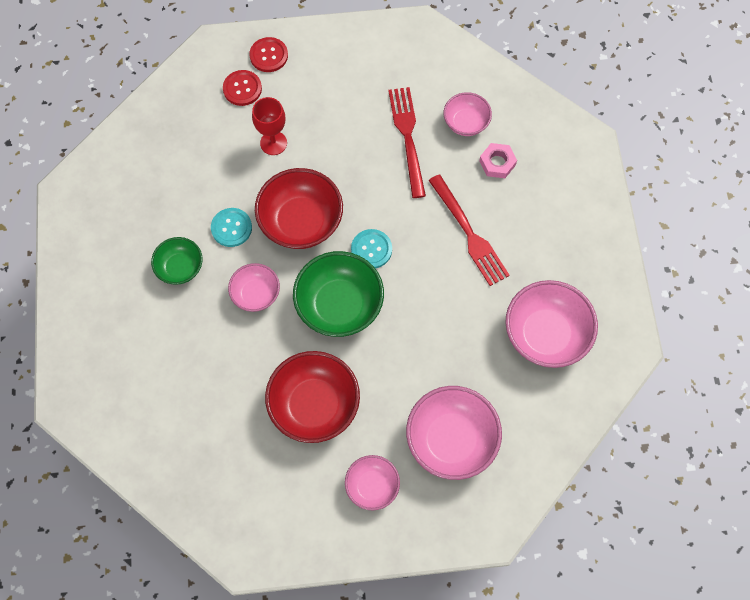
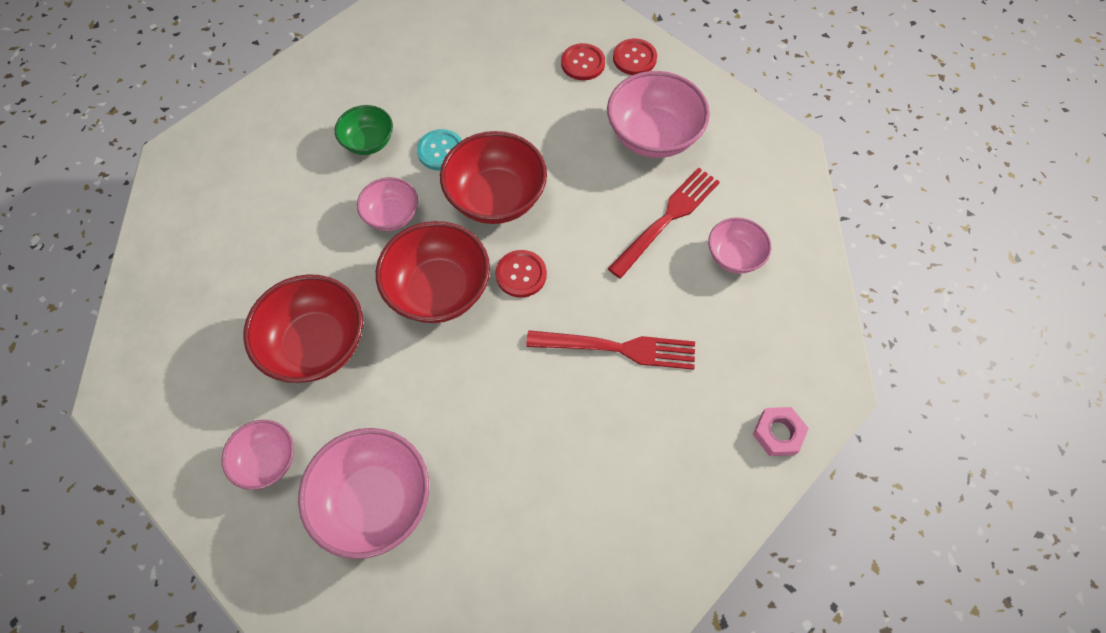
camera: 50 degrees right, 5 degrees down
red goblet [252,97,287,155] -> none
green bowl [293,251,384,337] -> red bowl [376,221,490,323]
turquoise button [351,229,392,268] -> red button [495,250,547,298]
red fork [428,174,510,286] -> red fork turned 105 degrees counterclockwise [526,330,695,370]
pink nut [479,143,517,178] -> pink nut moved to [753,407,809,456]
pink bowl [505,280,598,368] -> pink bowl moved to [607,71,710,158]

